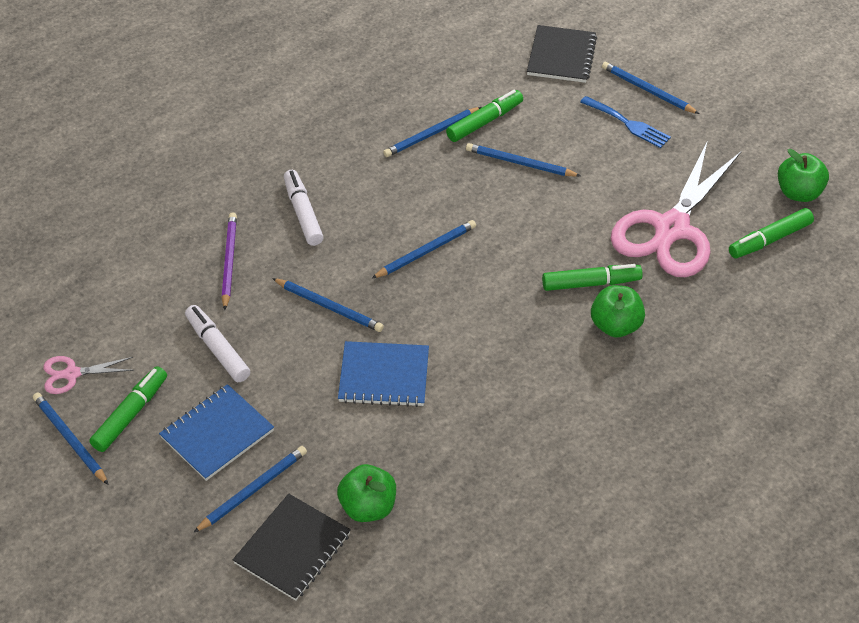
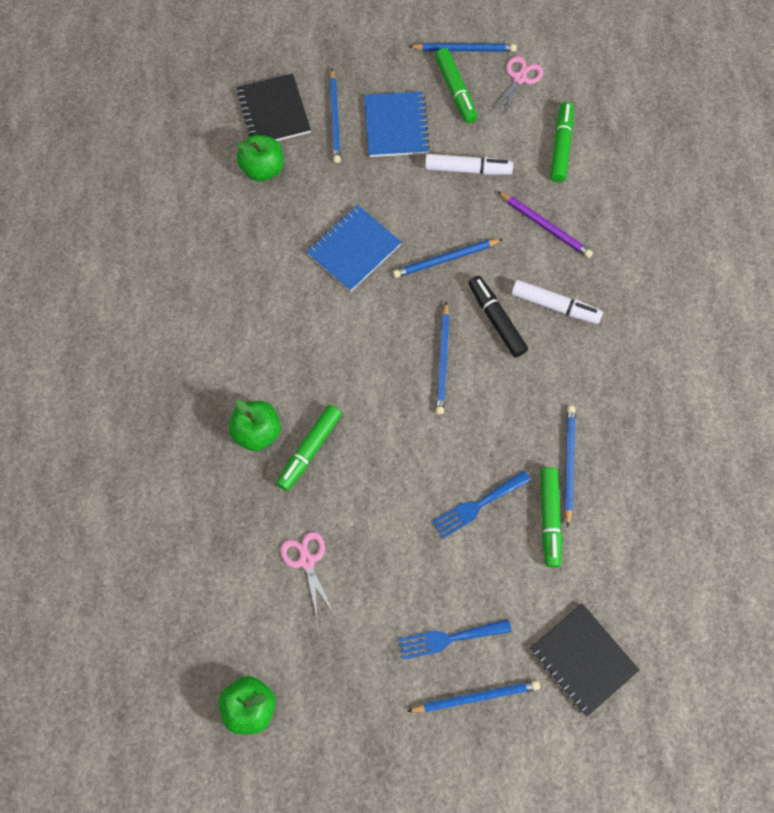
camera: 130 degrees right, 20 degrees up
blue pencil [466,143,581,177] -> blue fork [432,471,531,538]
pink scissors [611,140,741,277] -> pink scissors [281,532,334,616], size x0.43
green marker [729,208,814,258] -> green marker moved to [550,102,574,182]
none -> black marker [469,276,528,357]

